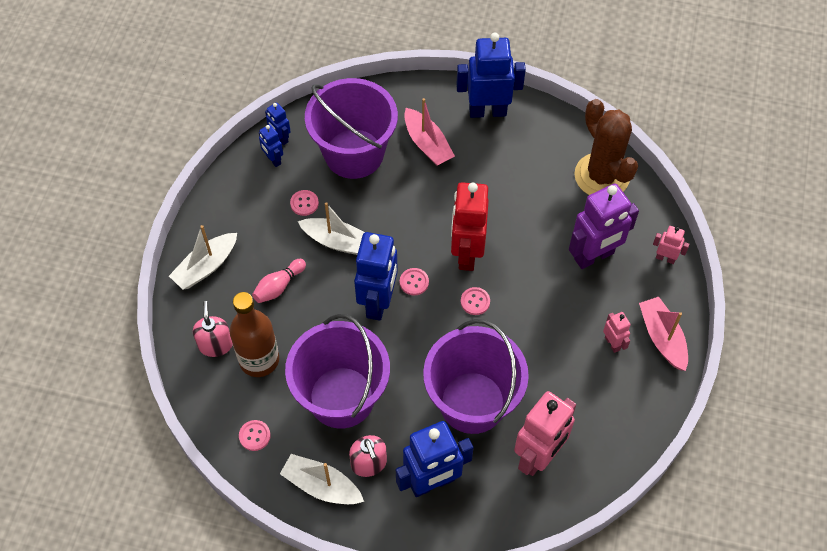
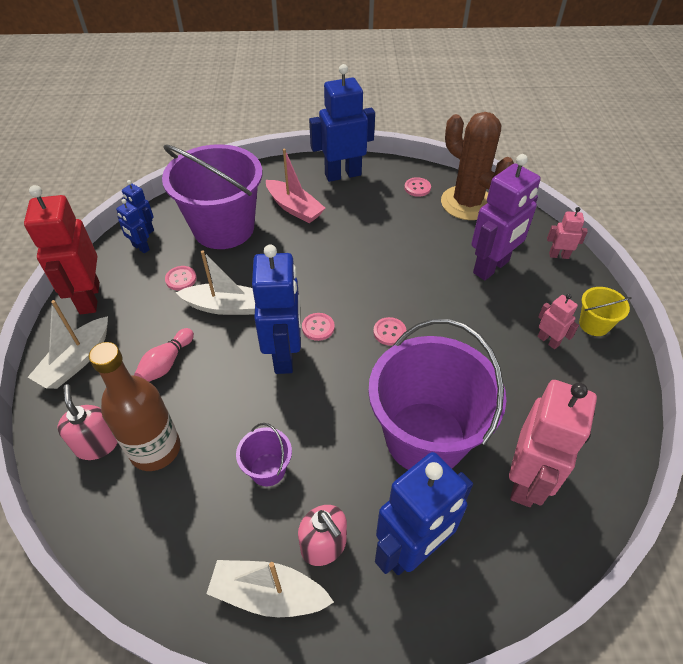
camera: 15 degrees left, 10 degrees down
pink button [239,420,271,451] -> pink button moved to [405,177,431,197]
purple bucket [285,314,390,429] -> purple bucket [236,423,292,486], size x0.42
red robot [451,182,489,271] -> red robot moved to [24,185,100,314]
pink boat [639,297,688,371] -> yellow bucket [579,287,632,336]

